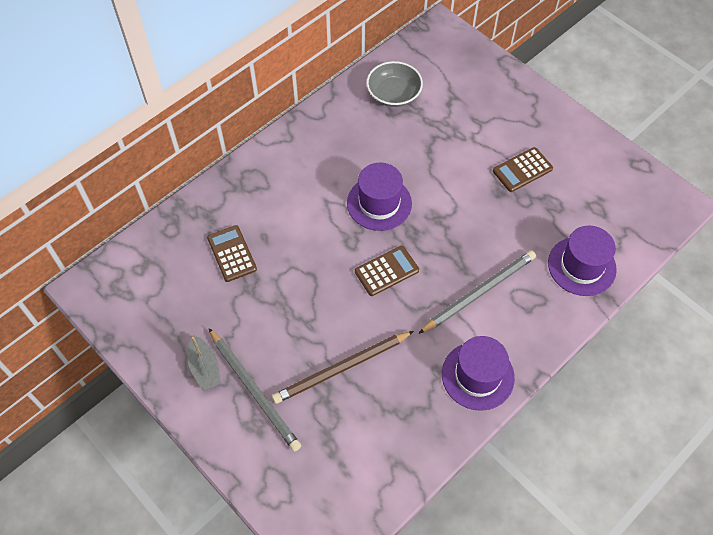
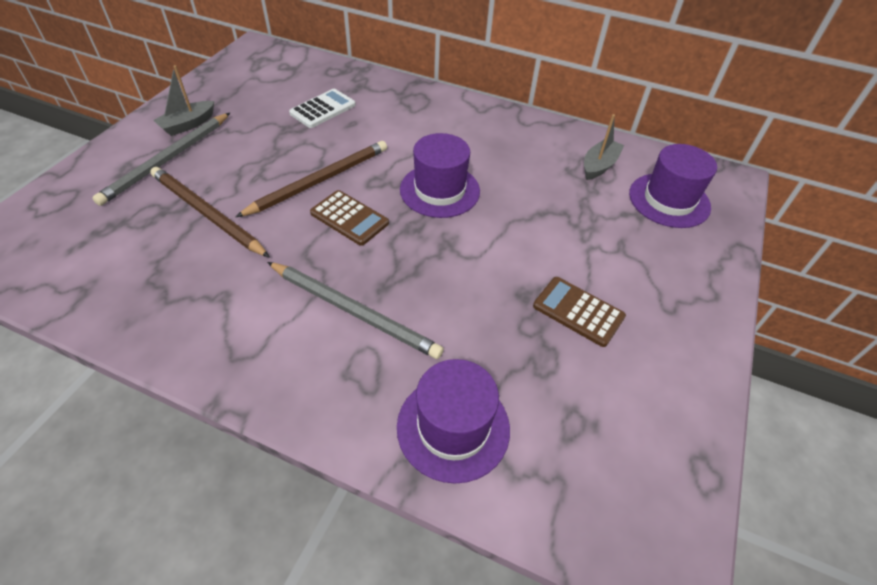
camera: 65 degrees right, 10 degrees down
brown calculator [207,225,257,282] -> white calculator [289,89,356,128]
grey bowl [367,61,423,107] -> grey boat [584,114,624,180]
purple hat [442,336,515,411] -> purple hat moved to [629,144,717,228]
none -> brown pencil [236,141,387,217]

